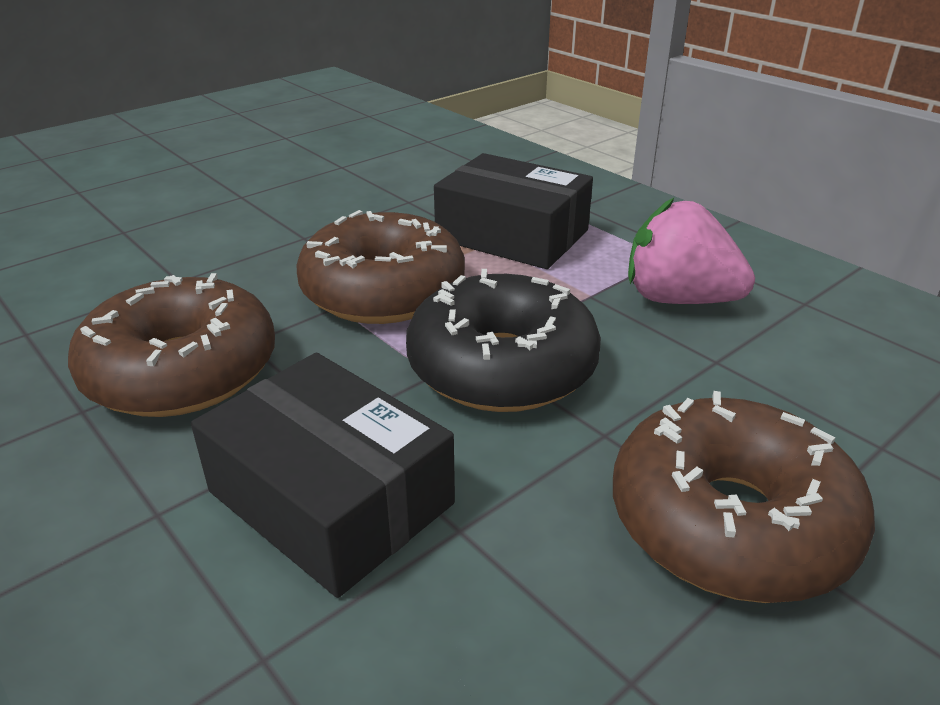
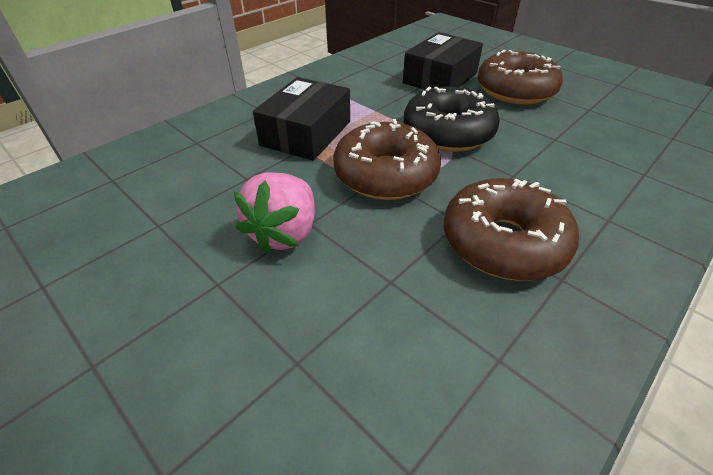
camera: 95 degrees left, 10 degrees up
black box [191,353,455,598] -> black box moved to [403,32,483,90]
pink strawberry [628,197,755,304] -> pink strawberry moved to [234,172,315,254]

